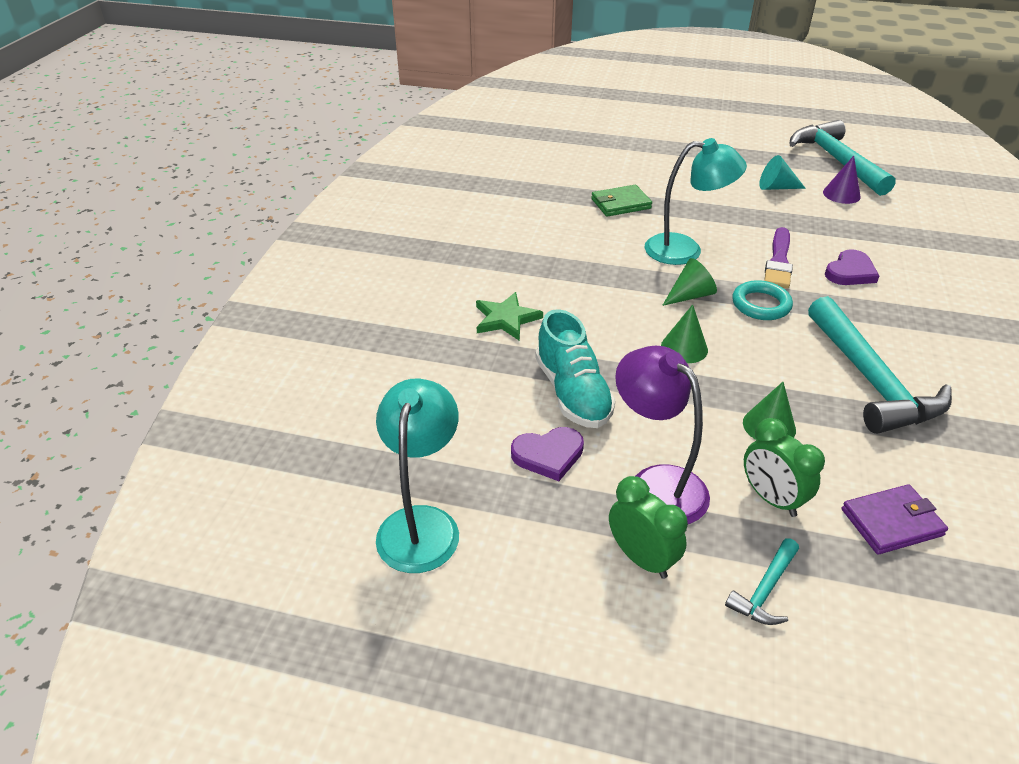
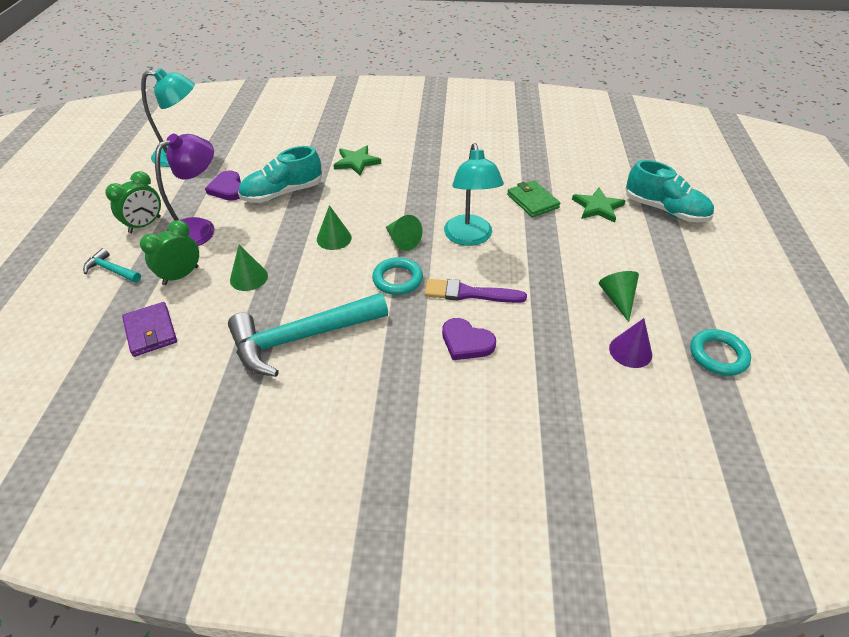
camera: 80 degrees right, 5 degrees up
turquoise cone [759,155,806,190] -> green cone [599,271,639,322]
turquoise hammer [789,120,896,196] -> turquoise ring [690,329,751,376]
none -> green star [572,187,625,223]
none -> turquoise shoe [625,160,714,223]

